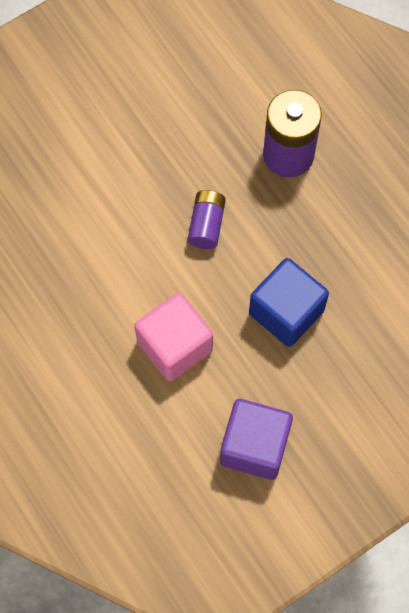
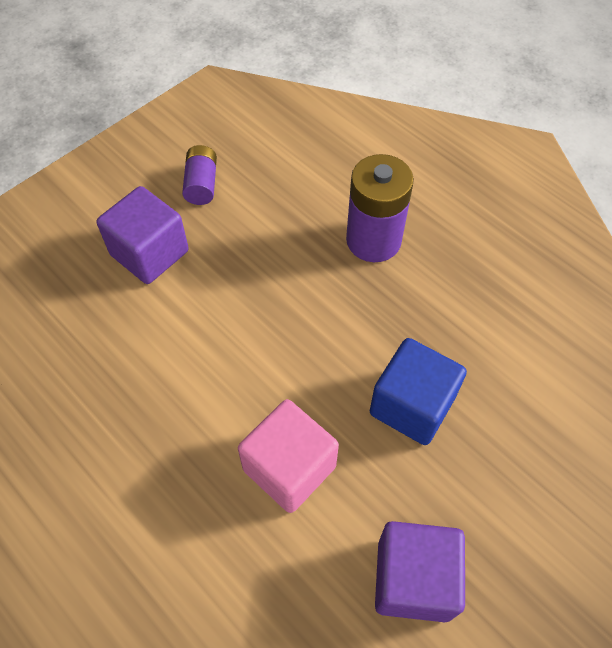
camera: 10 degrees left, 10 degrees down
purple battery [188,190,226,249] -> purple battery moved to [182,145,217,205]
none -> purple cube [96,186,189,284]

